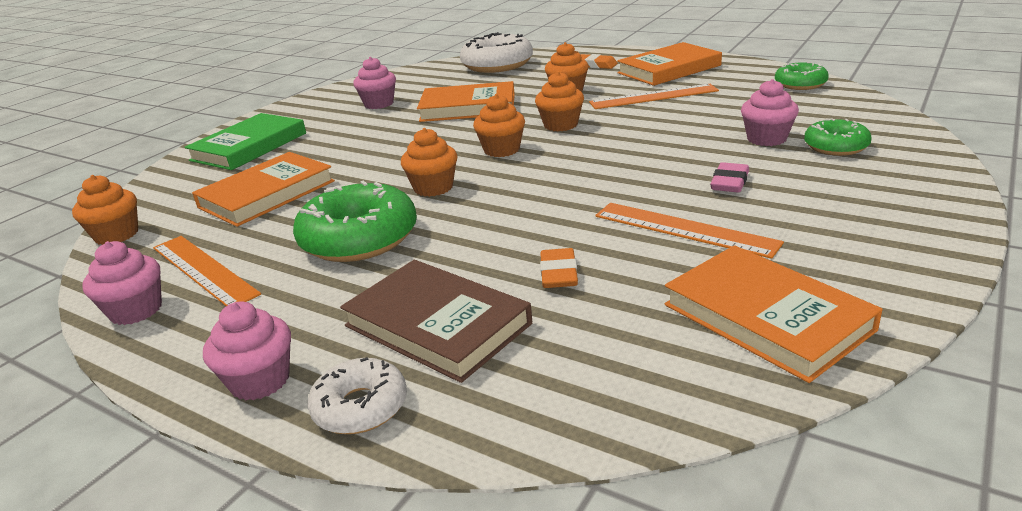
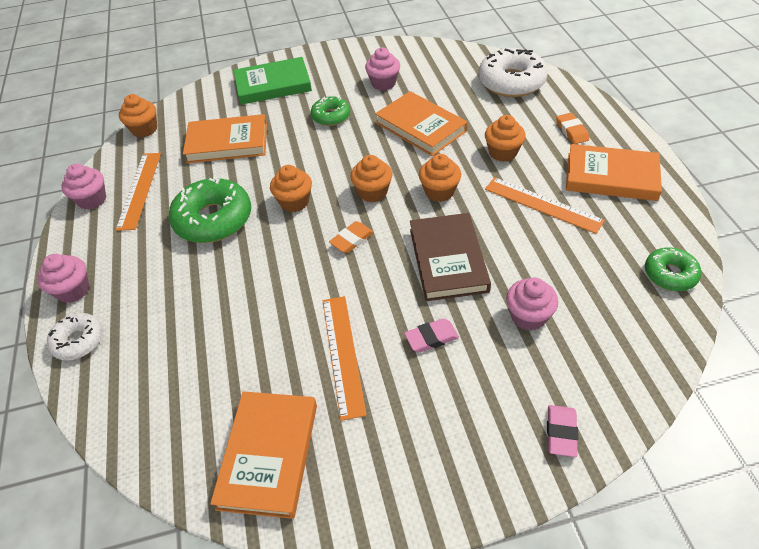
camera: 45 degrees right, 20 degrees up
brown book [340,260,532,383] -> brown book moved to [410,213,491,301]
orange eraser [540,248,578,288] -> orange eraser moved to [329,221,374,253]
green donut [804,118,872,156] -> green donut moved to [311,96,350,126]
none -> pink eraser [547,405,578,457]

